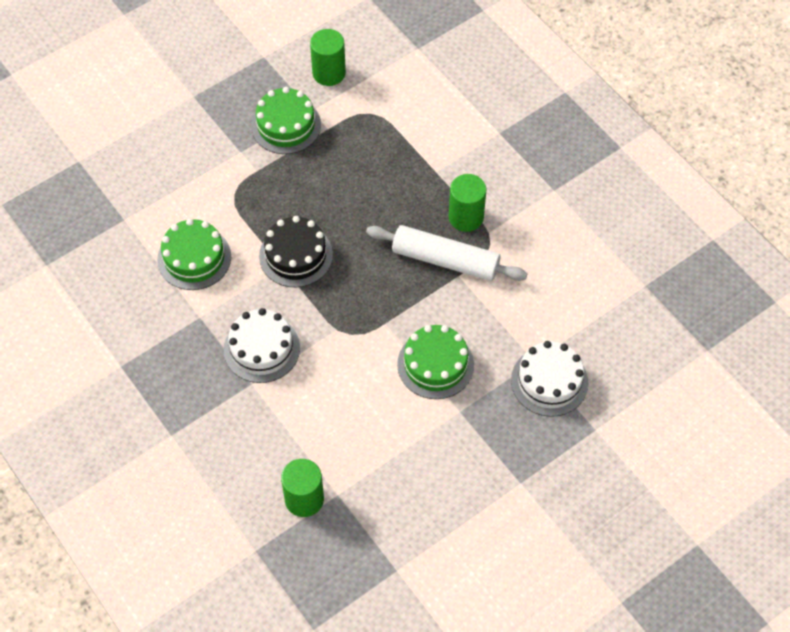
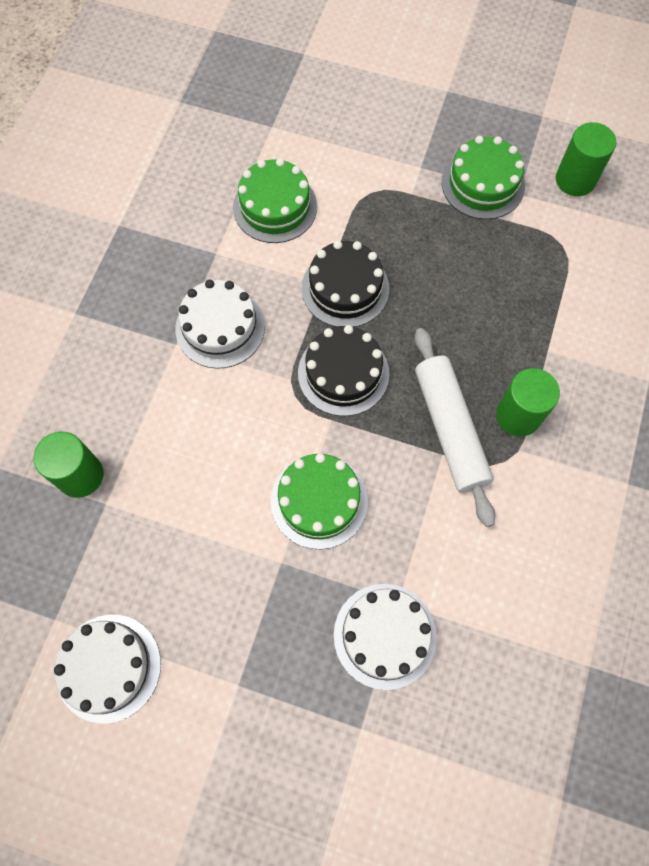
camera: 55 degrees right, 10 degrees up
none -> white cake [54,615,161,723]
none -> black cake [298,325,389,416]

